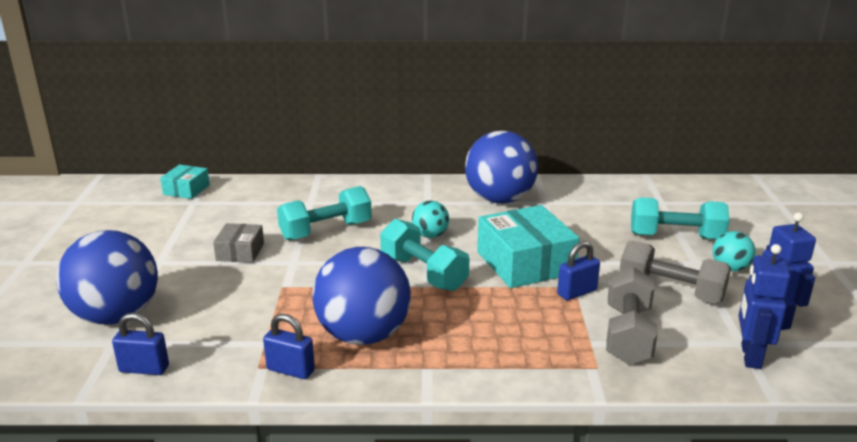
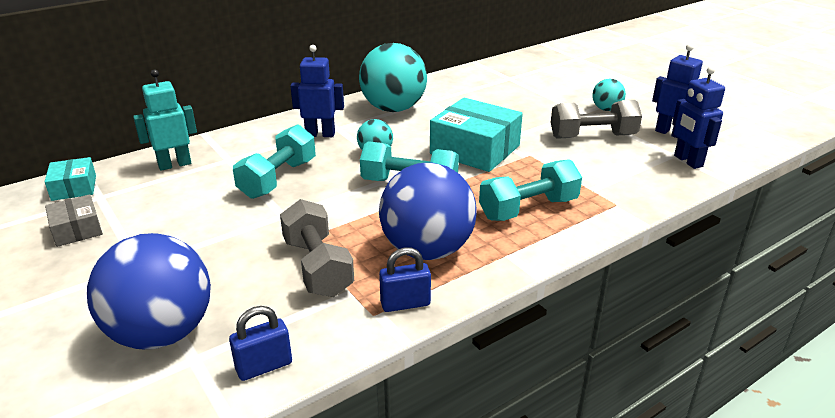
camera: 35 degrees left, 5 degrees up
grey box [213,223,264,263] -> grey box moved to [45,194,103,247]
blue ball [465,130,538,204] -> turquoise ball [359,43,427,112]
blue padlock [557,241,600,300] -> none
grey dumbbell [606,267,658,365] -> grey dumbbell moved to [280,199,354,297]
turquoise dumbbell [631,197,730,240] -> turquoise dumbbell moved to [479,159,582,221]
none -> turquoise robot [133,69,197,171]
none -> blue robot [290,45,344,137]

